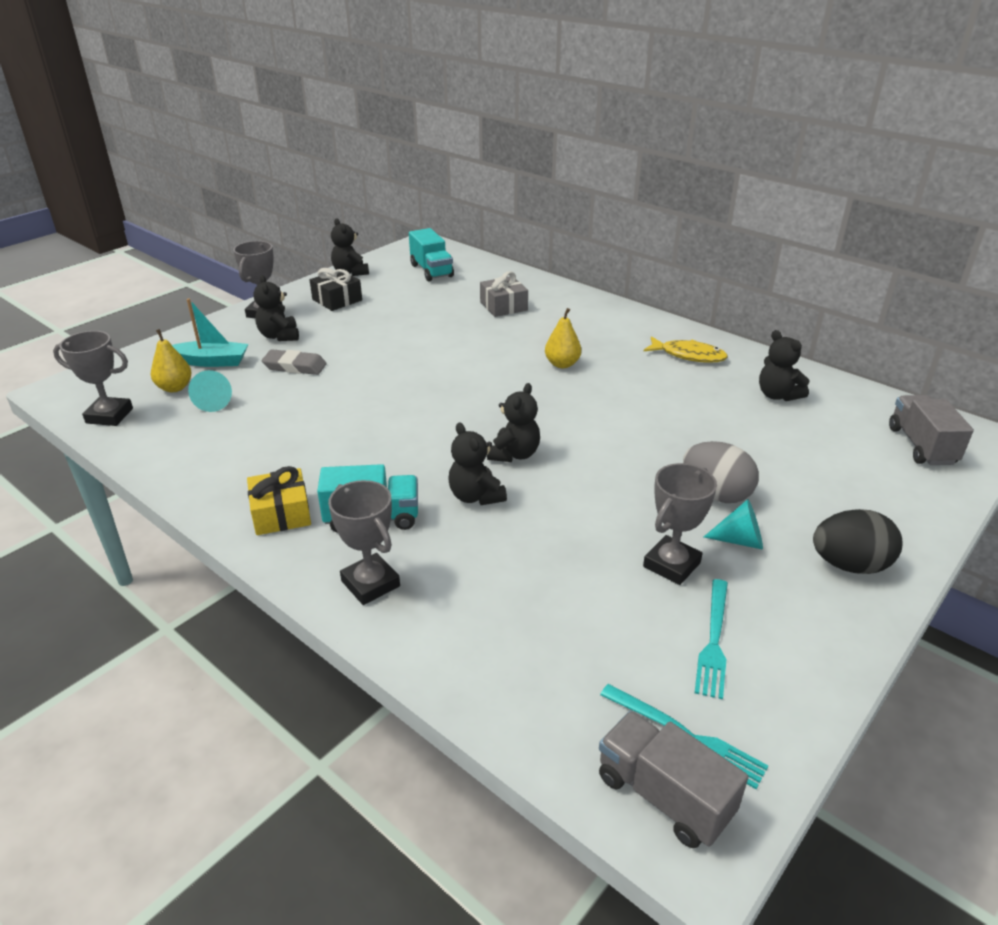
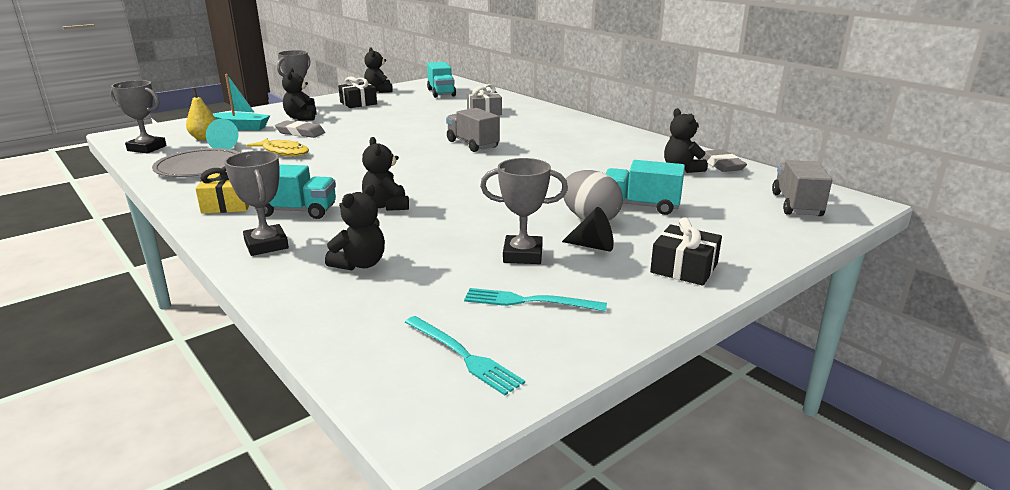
camera: 10 degrees right, 10 degrees down
black teddy bear [487,383,540,462] -> black teddy bear moved to [325,184,385,270]
yellow pear [545,308,581,368] -> none
grey truck [599,711,749,848] -> grey truck moved to [446,108,500,152]
grey trophy [643,463,717,585] -> grey trophy turned 45 degrees clockwise [480,158,568,264]
yellow fish [644,336,728,363] -> yellow fish moved to [247,138,309,156]
turquoise fork [695,579,728,700] -> turquoise fork turned 75 degrees clockwise [464,288,607,312]
turquoise cone [704,499,763,550] -> black cone [562,207,614,251]
black egg [813,509,903,574] -> black gift [650,217,722,286]
none -> grey plate [152,148,239,177]
none -> turquoise truck [606,160,685,215]
none -> grey eraser [702,149,747,172]

